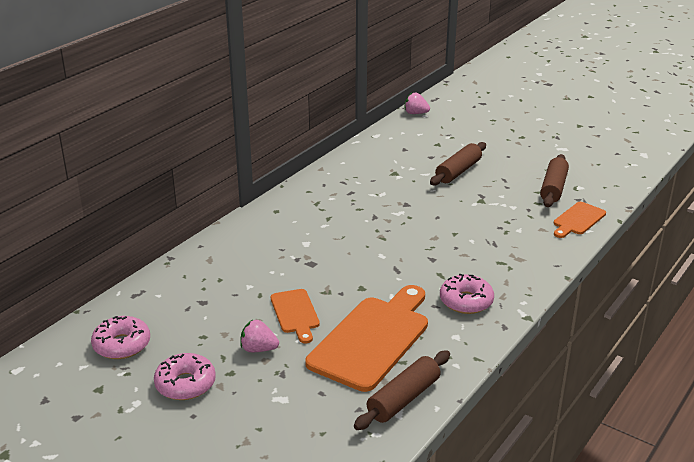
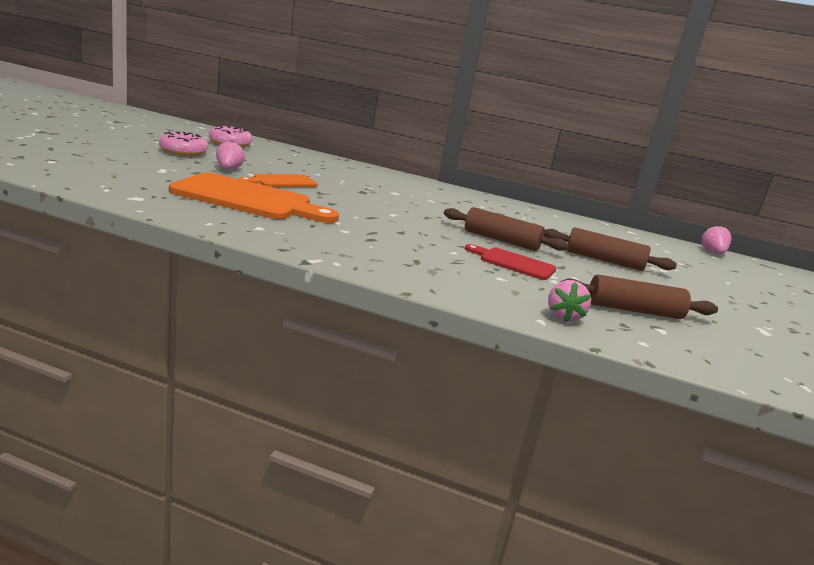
camera: 70 degrees right, 10 degrees down
brown rolling pin [354,351,450,430] -> brown rolling pin moved to [444,207,569,251]
pink donut [440,274,494,314] -> none
orange cutting board [554,202,606,238] -> pink strawberry [548,280,591,322]
none -> red cutting board [465,244,556,280]

